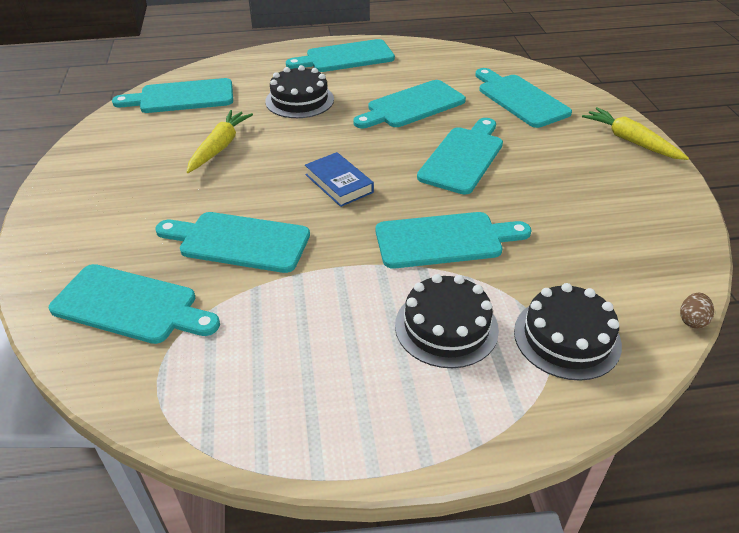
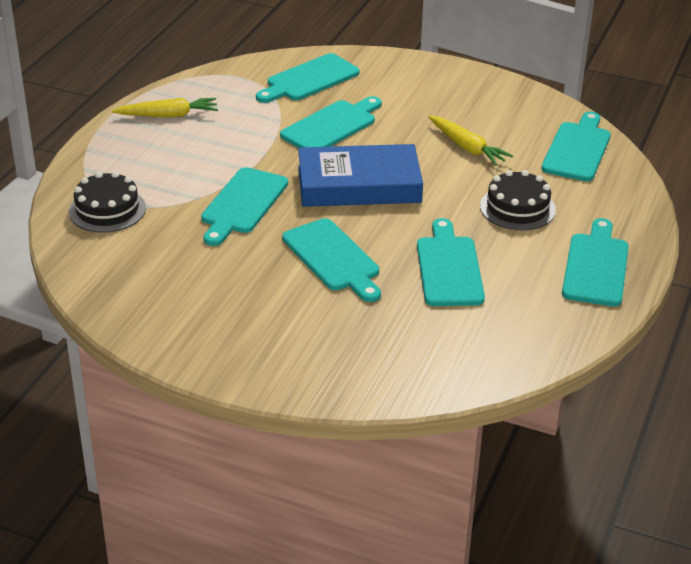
camera: 120 degrees right, 5 degrees down
blue book [305,152,374,207] -> blue book [298,144,423,207], size x1.99
black cake [395,274,499,368] -> none
turquoise cutting board [475,68,572,128] -> none
yellow carrot [582,107,689,160] -> yellow carrot moved to [112,98,218,118]
brown egg [680,293,714,328] -> none

